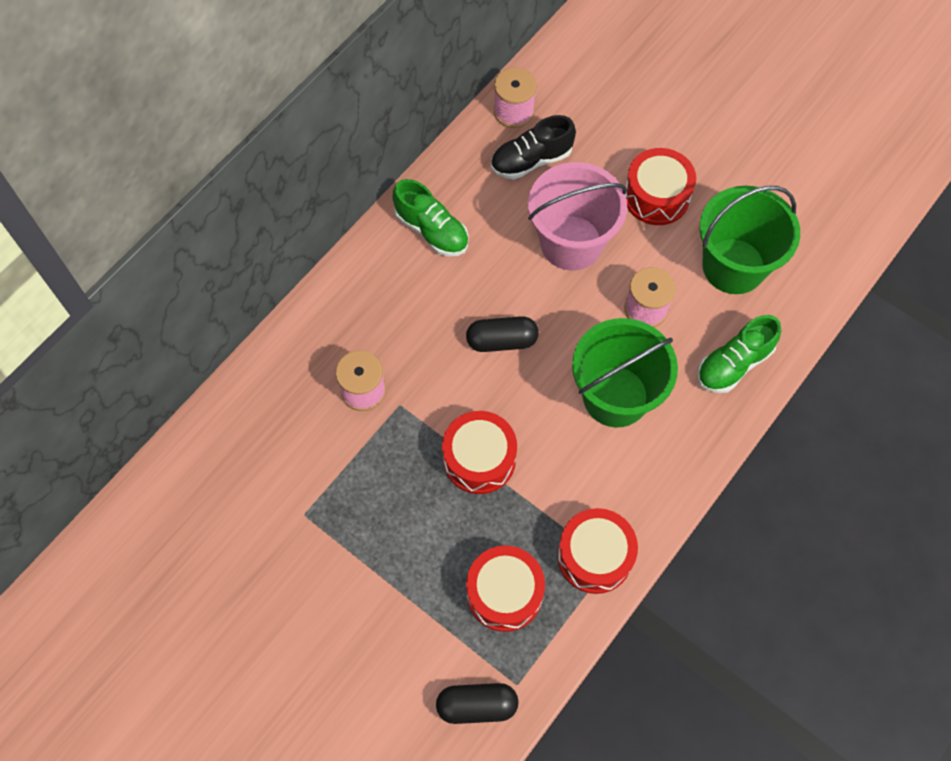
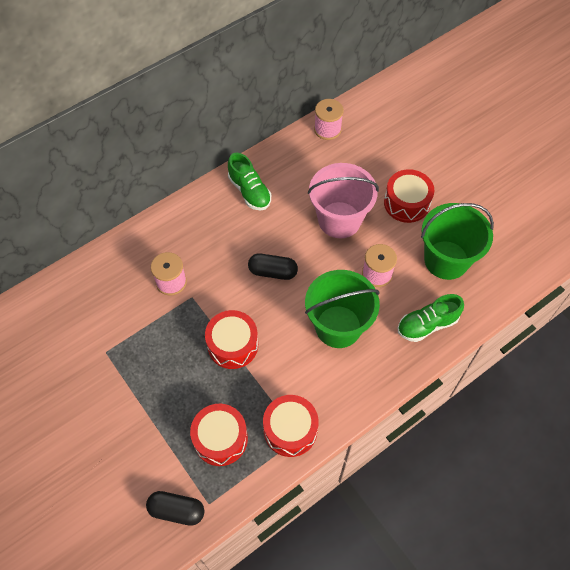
camera: 15 degrees right, 5 degrees down
black shoe [491,115,576,180] -> none

